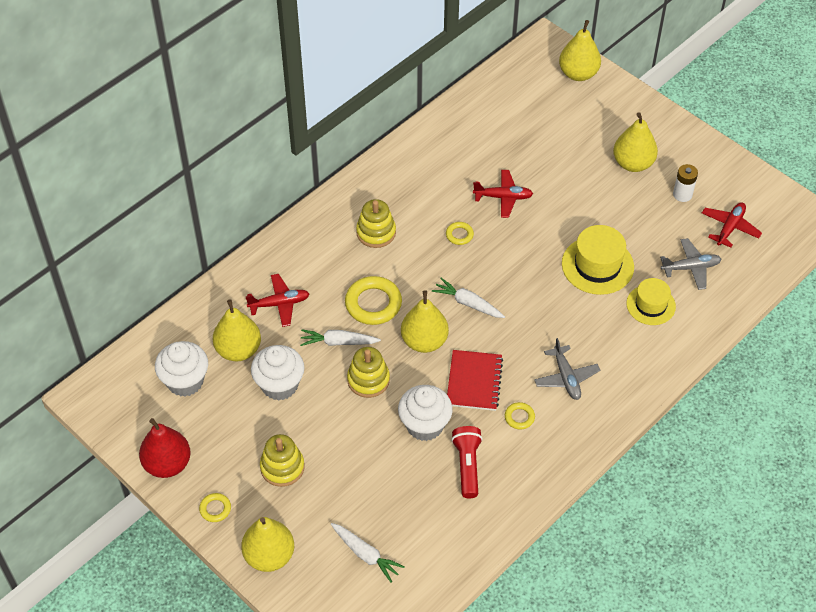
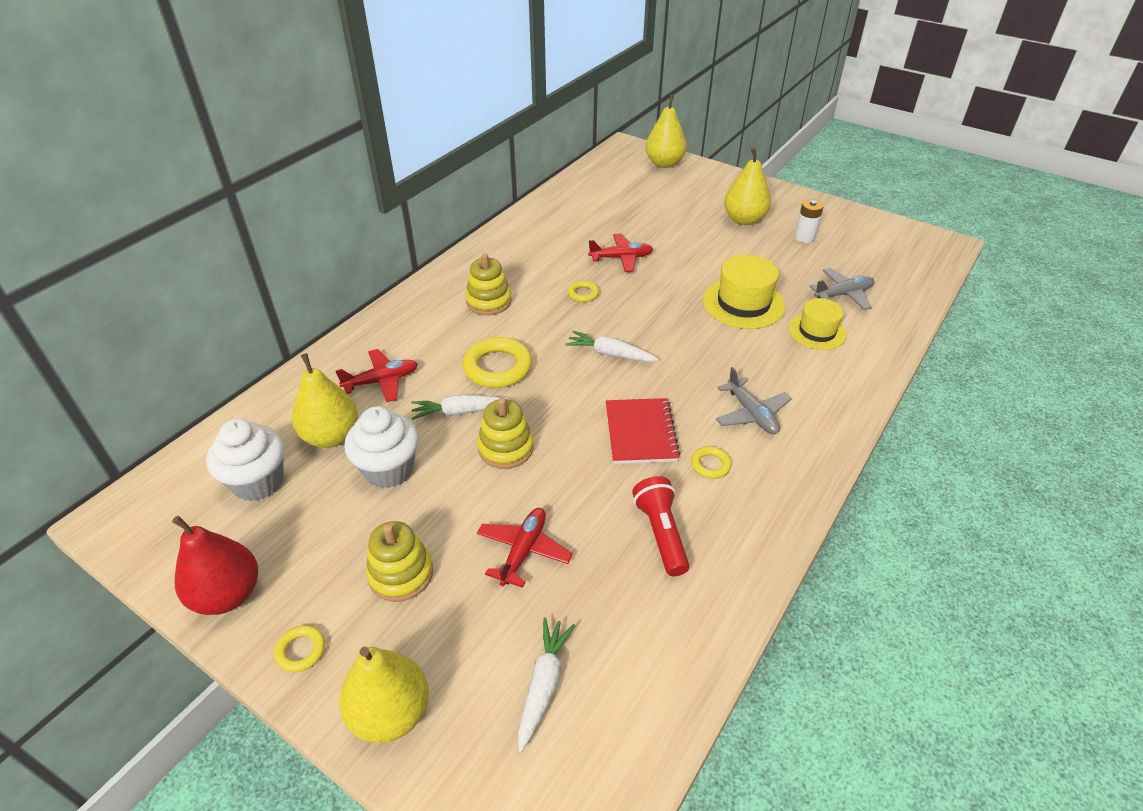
camera: 10 degrees left, 10 degrees down
white carrot [331,523,405,582] -> white carrot turned 105 degrees counterclockwise [518,618,575,752]
white cupcake [398,385,453,441] -> none
yellow pear [401,290,449,353] -> none
red plane [702,202,762,248] -> red plane moved to [477,508,573,588]

